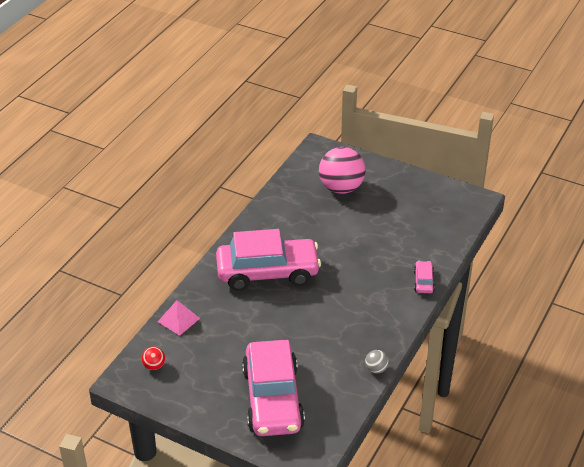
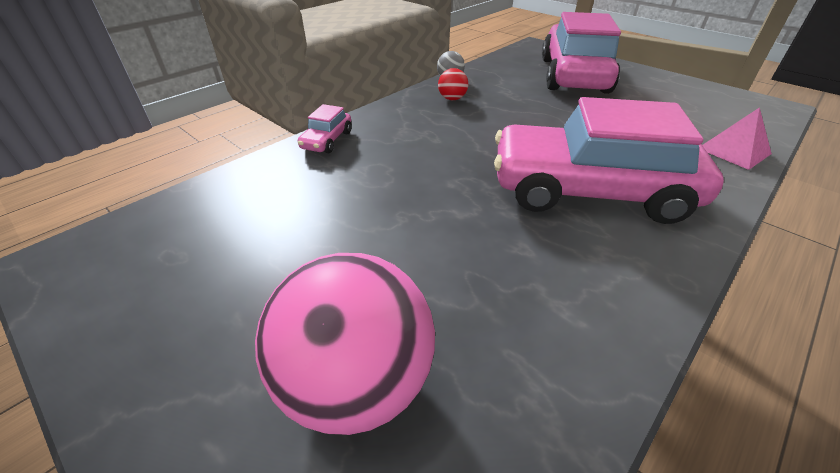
camera: 165 degrees left, 0 degrees up
red ball [142,347,165,370] -> red ball moved to [438,68,468,100]

